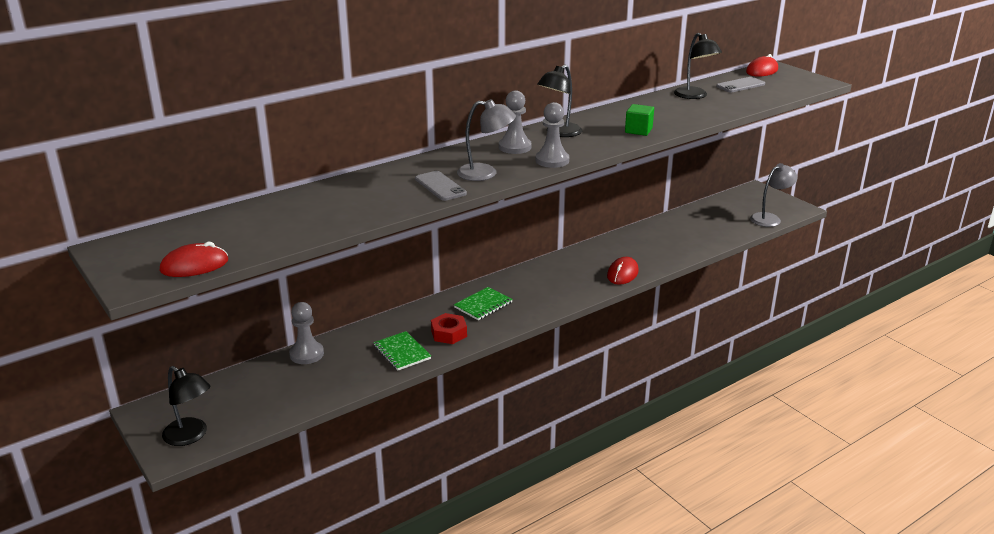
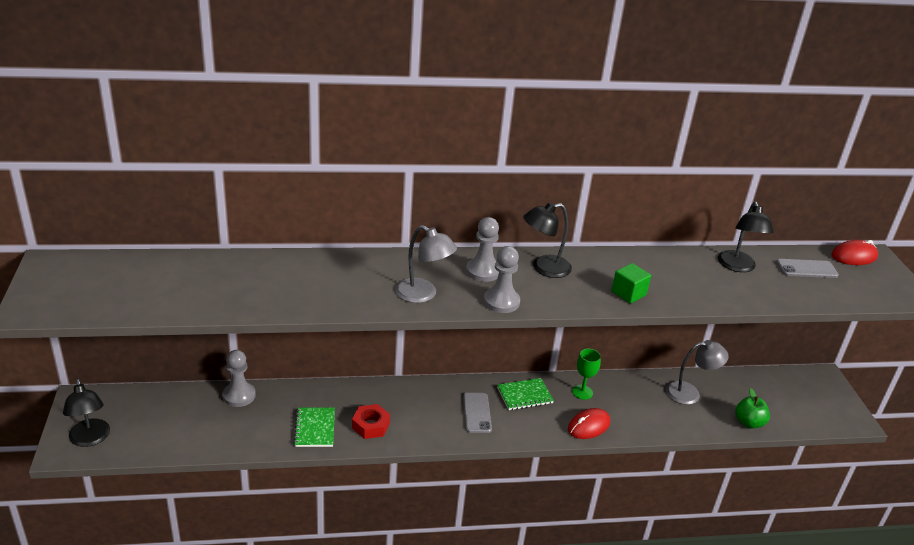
camera: 25 degrees right, 5 degrees up
red mouse [160,242,228,277] -> none
grey phone [415,171,467,201] -> grey phone moved to [463,393,492,433]
green notebook [454,287,513,320] -> green notebook moved to [497,378,554,410]
grey lamp [750,163,798,227] -> grey lamp moved to [665,340,729,405]
none -> green goblet [572,349,601,400]
none -> green apple [735,388,770,429]

